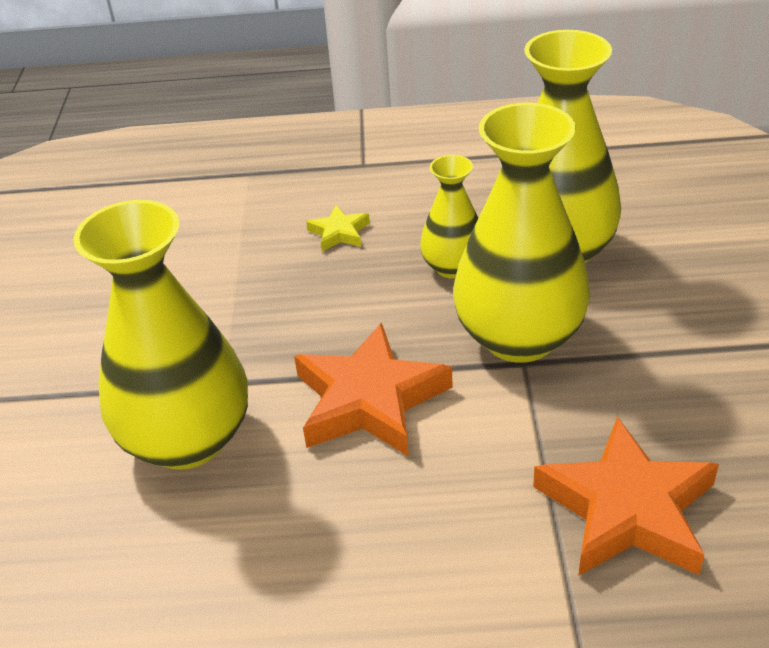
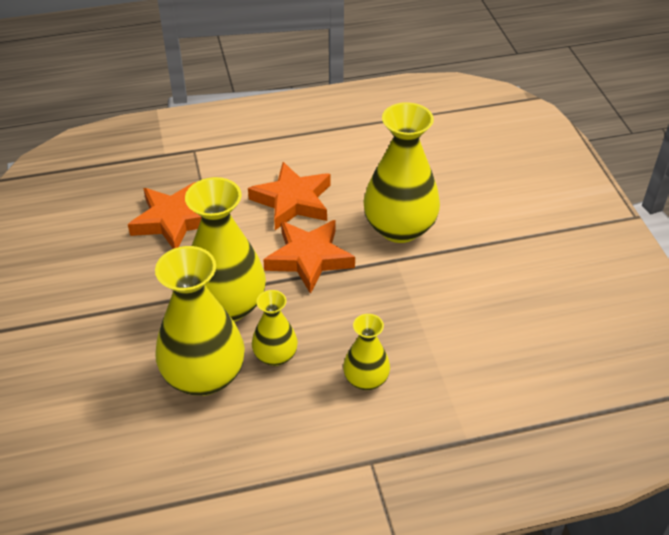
camera: 165 degrees right, 5 degrees up
yellow star [306,205,370,251] -> yellow vase [343,314,390,390]
none -> orange star [248,162,331,230]

